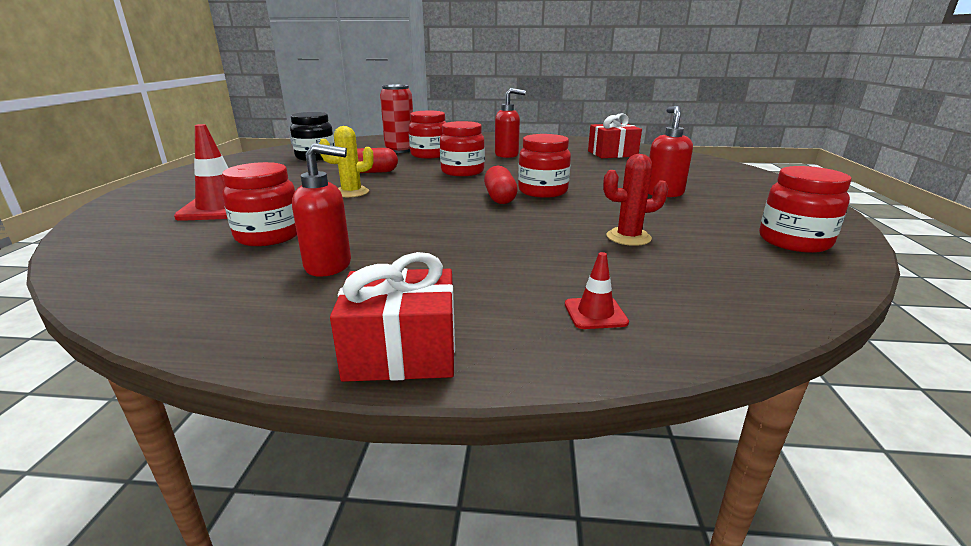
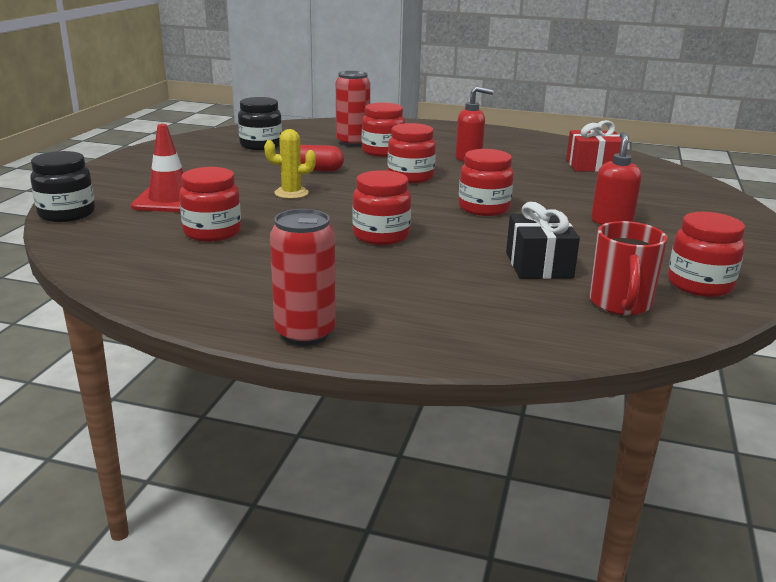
camera: 10 degrees right, 0 degrees up
red soap dispenser [292,143,351,277] -> none
red gift [330,252,455,382] -> red can [270,209,336,346]
red capsule [484,166,518,204] -> none
red traffic cone [565,252,629,329] -> none
red cactus [603,154,669,246] -> black gift [506,202,580,279]
none -> black jar [30,151,95,222]
none -> red jar [352,170,411,245]
none -> red mug [590,221,667,316]

